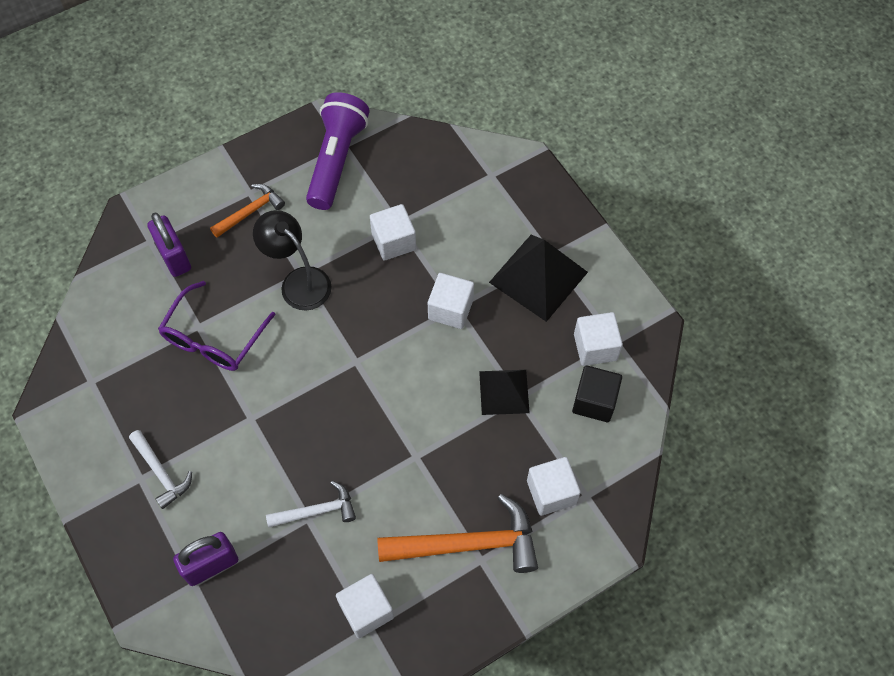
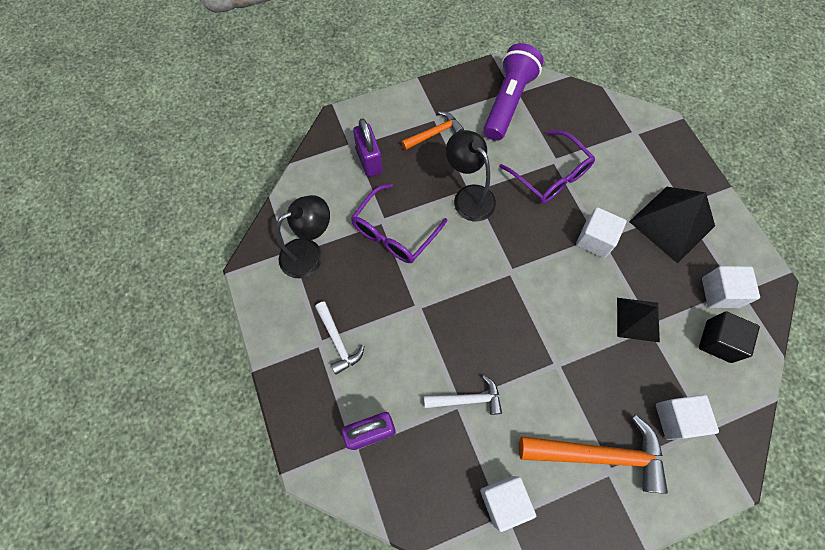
camera: 10 degrees right, 5 degrees up
white cube [370,204,416,261] -> purple glasses [499,130,595,203]
none -> black lamp [275,195,330,279]

